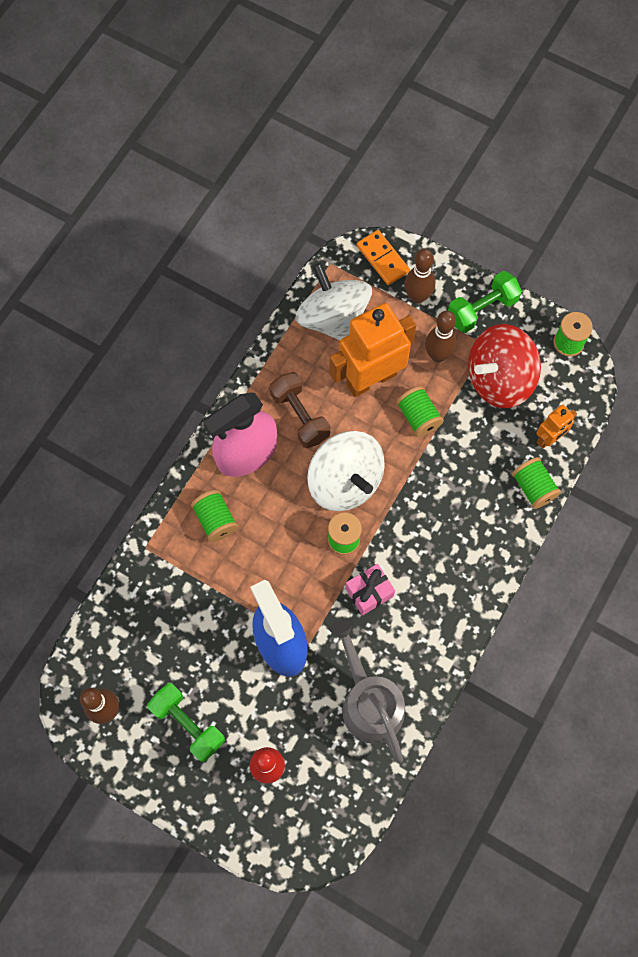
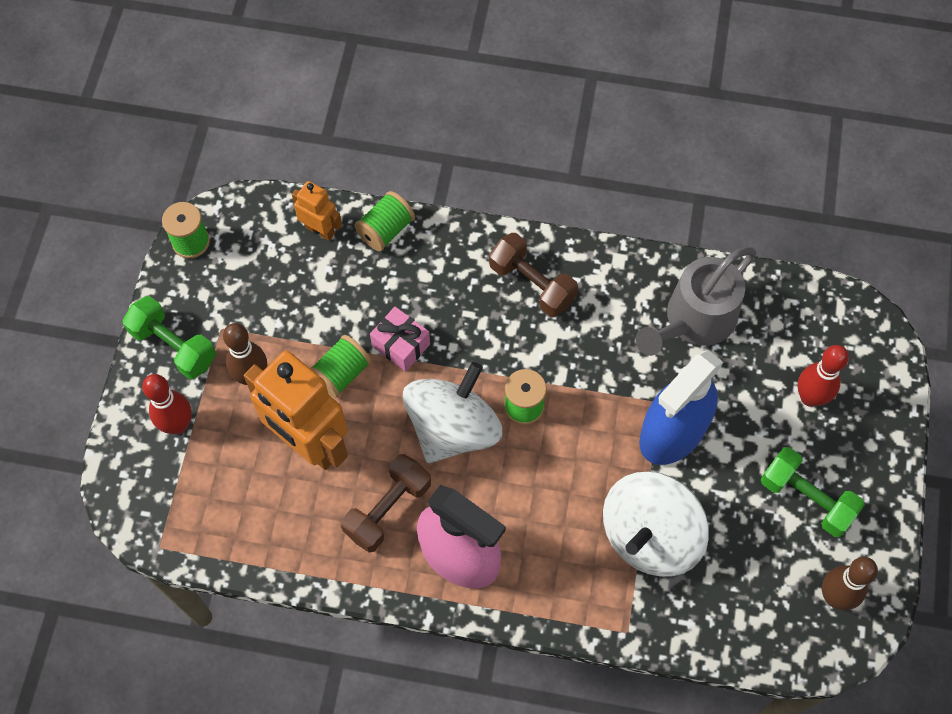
camera: 110 degrees left, 5 degrees down
green dumbbell [147,683,225,762] -> green dumbbell turned 75 degrees counterclockwise [761,447,865,537]
green spool [191,490,238,542] -> none
white spinning top [296,262,372,340] -> white spinning top moved to [603,472,709,577]
pink gift [345,564,395,615] -> pink gift moved to [370,307,430,372]
orange domino [357,230,410,285] -> none
brown bowling pin [404,249,435,304] -> red bowling pin [142,374,192,434]
red spinning top [468,324,541,408] -> none
none -> brown dumbbell [489,233,578,317]

